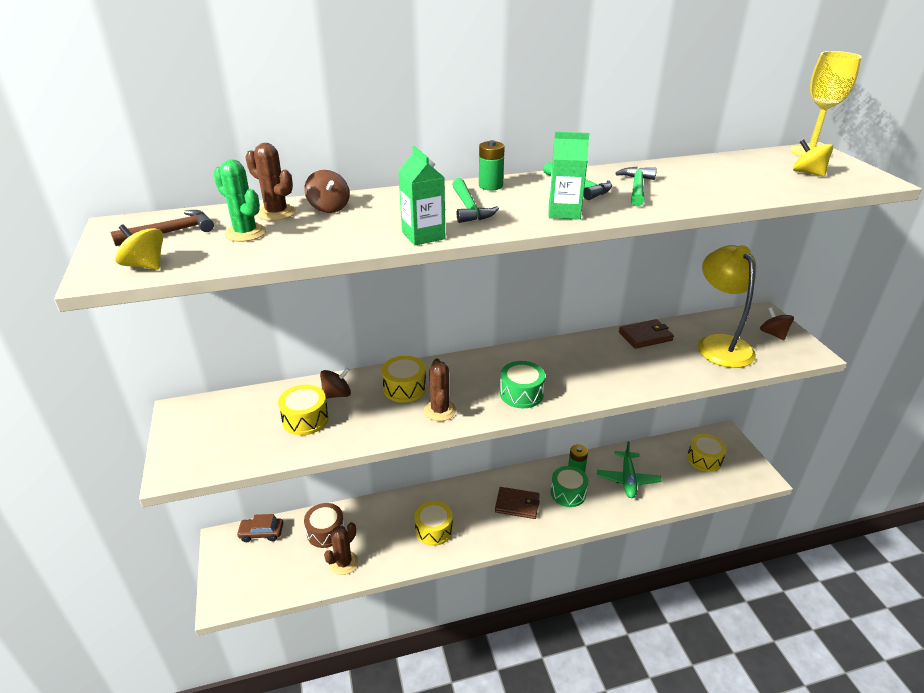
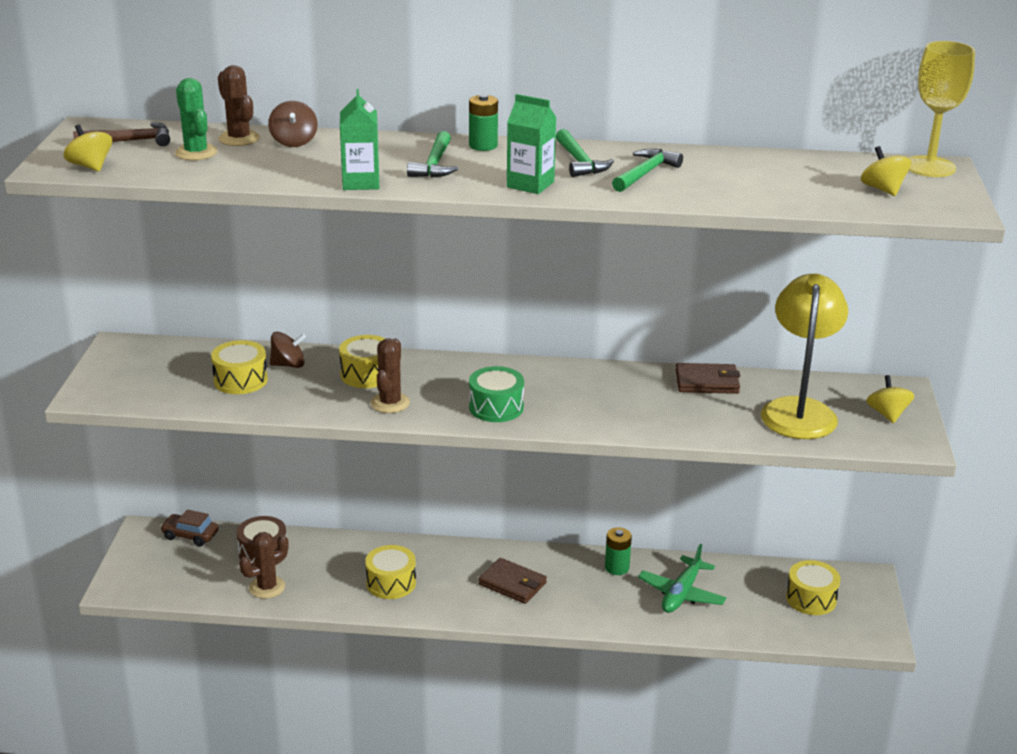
camera: 20 degrees right, 5 degrees down
green drum [550,466,588,507] -> none
brown spinning top [760,307,794,340] -> yellow spinning top [866,375,914,423]

